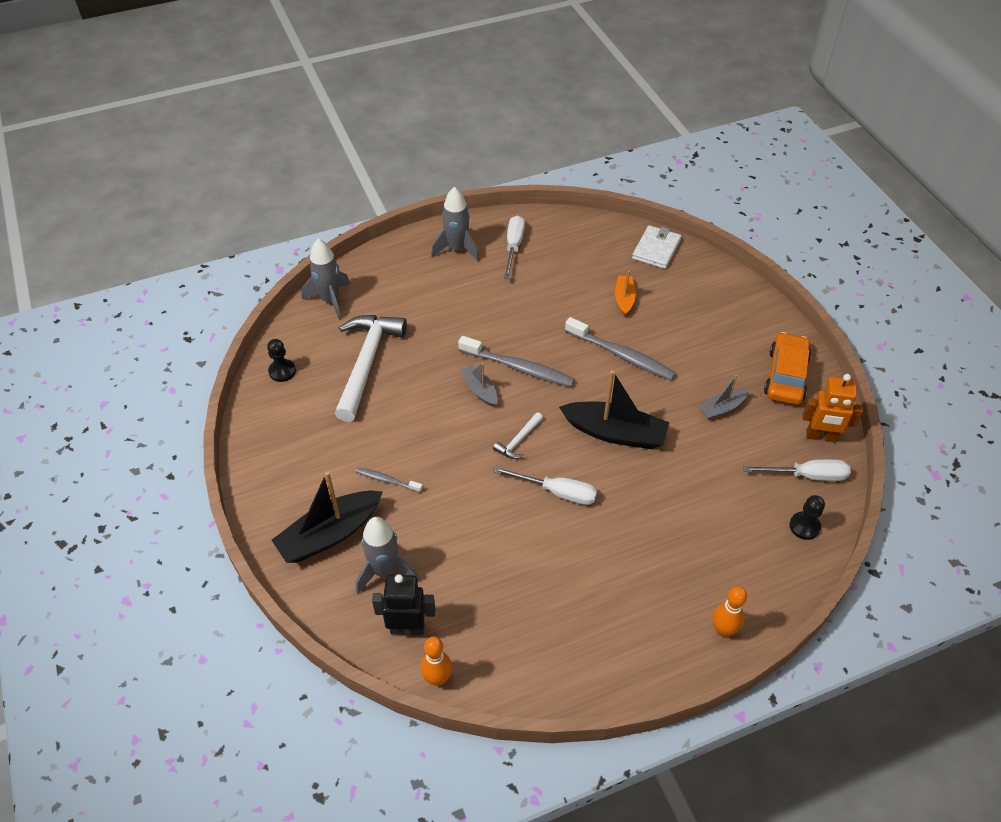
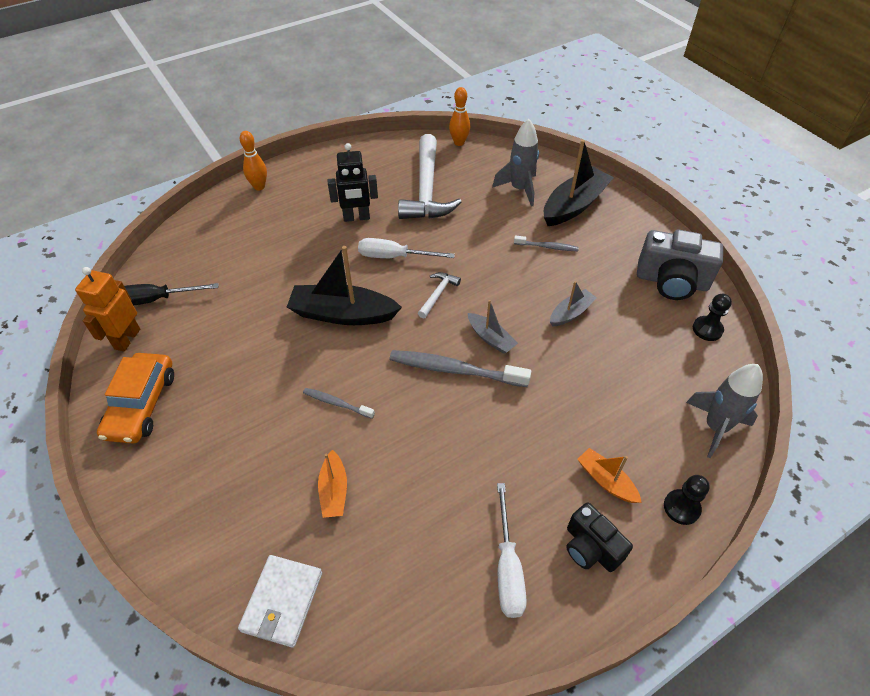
camera: 170 degrees right, 0 degrees up
white hammer [335,315,407,422] -> white hammer moved to [398,134,461,219]
black robot [372,574,435,635] -> black robot moved to [328,143,378,222]
grey rocket [431,187,479,261] -> black camera [566,502,633,572]
grey toothbrush [565,317,676,381] -> grey toothbrush [303,388,375,419], size x0.53
grey boat [699,375,749,420] -> grey boat moved to [550,281,597,326]
white screwdriver [743,459,851,481] -> black screwdriver [124,283,219,305]
black pawn [789,495,825,540] -> black pawn moved to [664,475,710,525]
orange robot [802,374,863,443] -> orange robot turned 75 degrees counterclockwise [75,267,140,352]
none -> orange boat [577,448,642,503]
none -> grey camera [637,229,723,300]

